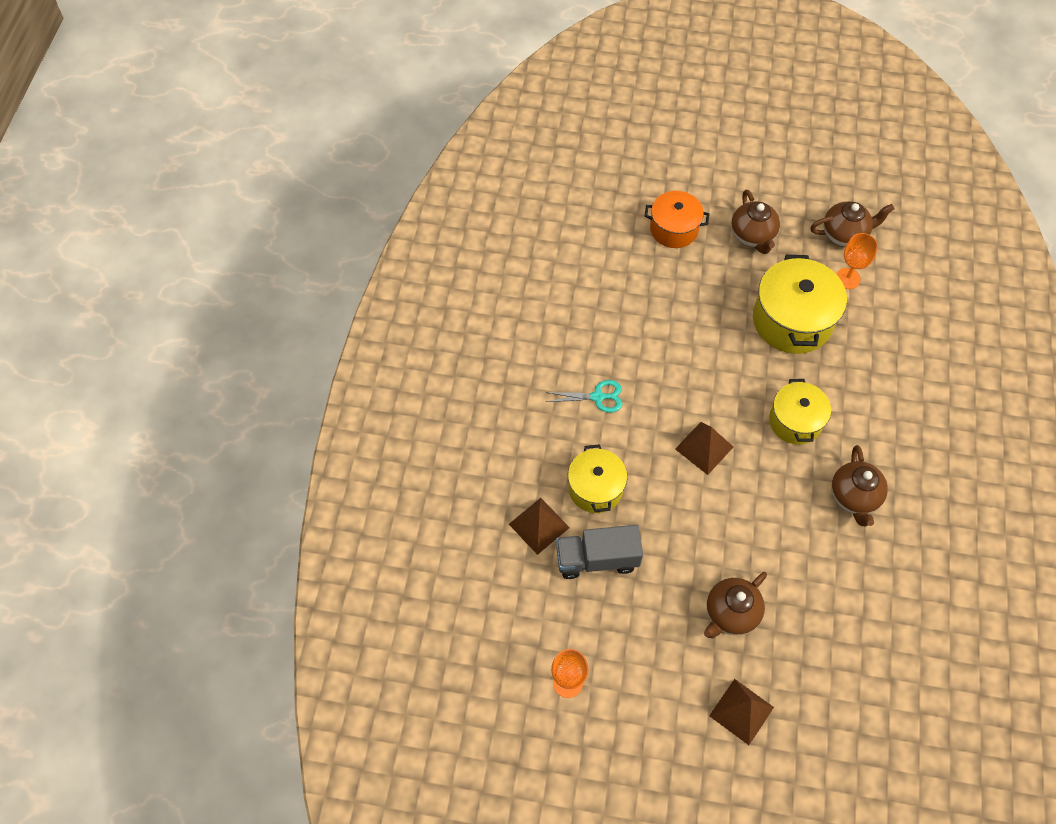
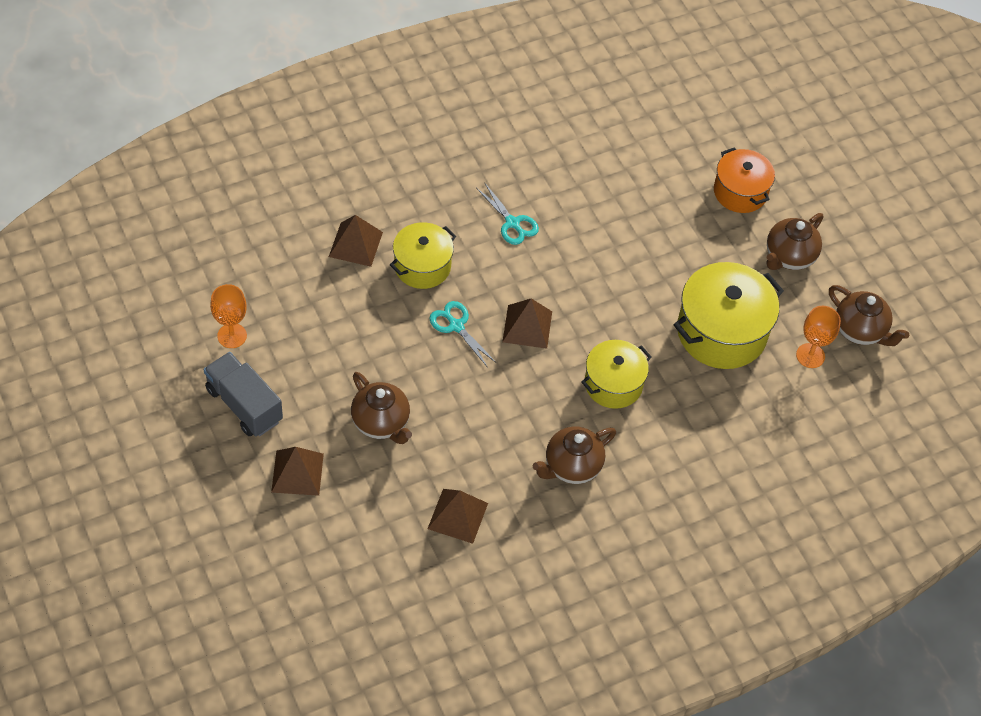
camera: 50 degrees right, 5 degrees down
grey truck [556,525,643,579] -> grey truck moved to [204,352,283,436]
brown teapot [704,572,767,638] -> brown teapot turned 135 degrees counterclockwise [351,372,412,444]
none -> brown pyramid [427,489,488,544]
none -> turquoise scissors [430,301,496,368]

